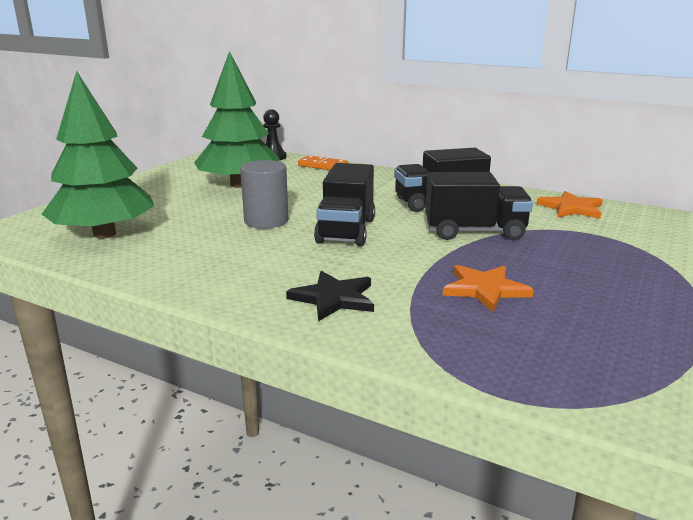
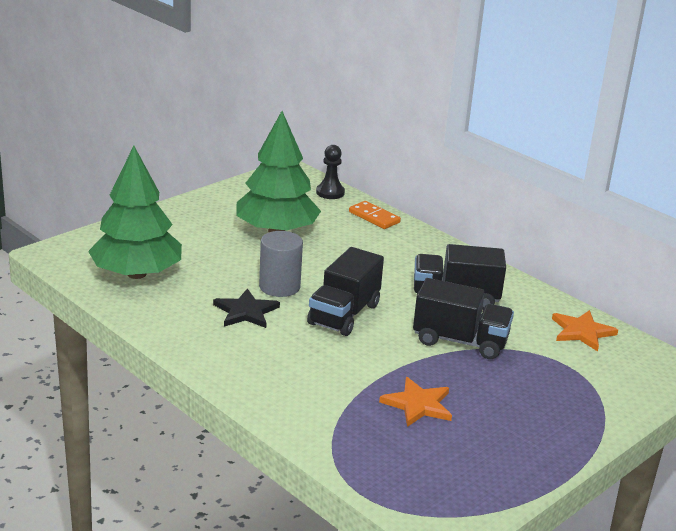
camera: 15 degrees right, 5 degrees up
black star [286,271,374,321] -> black star moved to [213,288,280,328]

